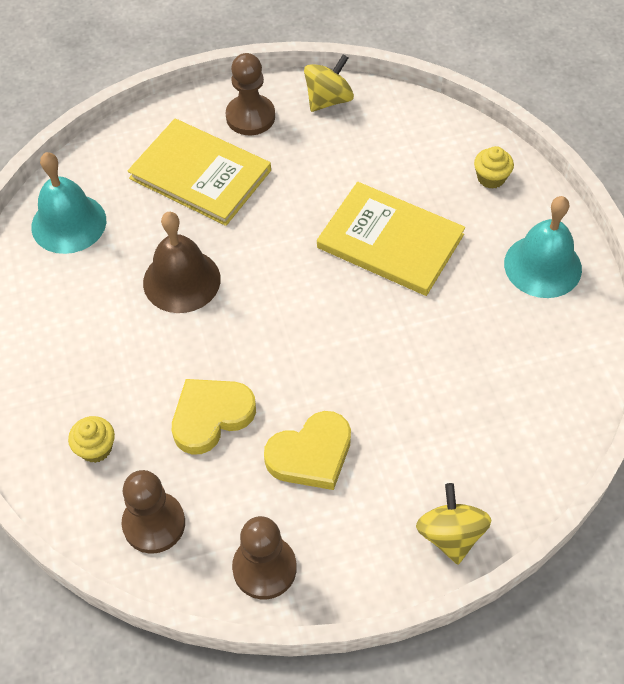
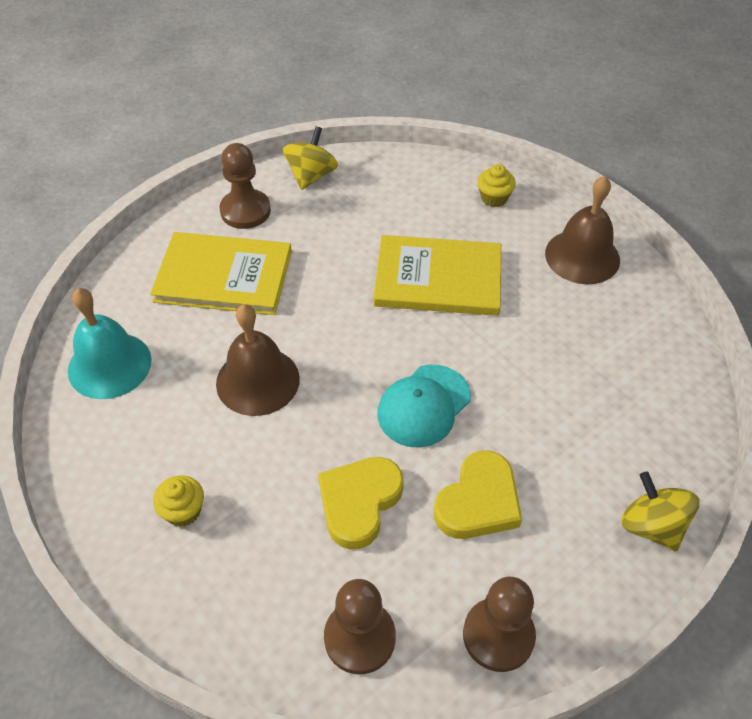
camera: 25 degrees left, 5 degrees down
yellow cupcake [68,416,115,463] -> yellow cupcake moved to [153,475,204,527]
turquoise bell [504,196,582,298] -> brown bell [545,176,620,285]
none -> turquoise cap [377,365,471,448]

